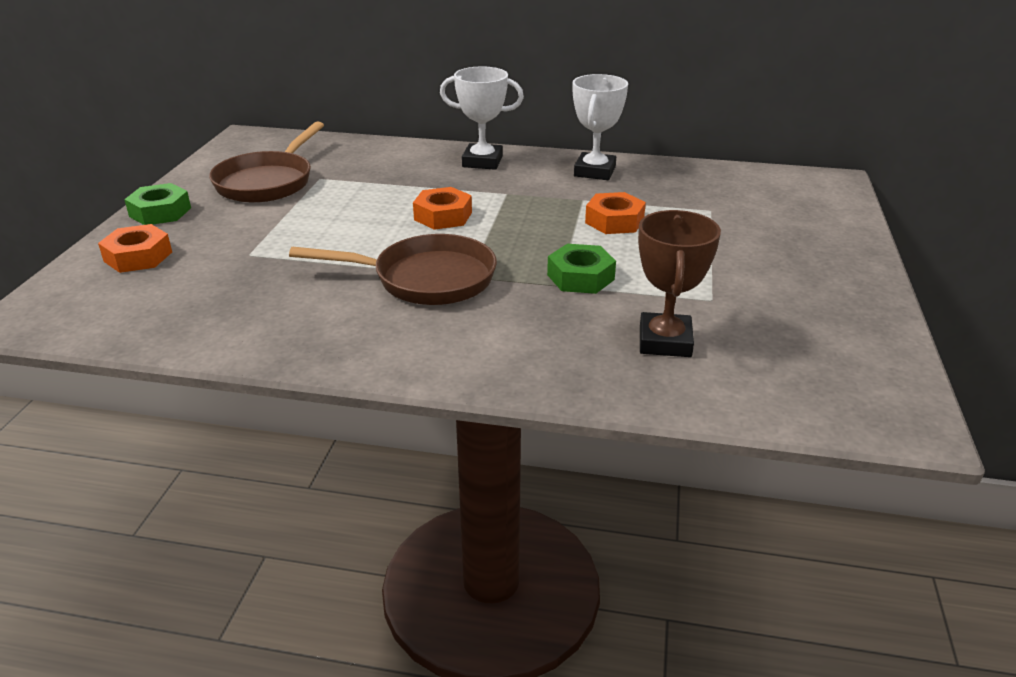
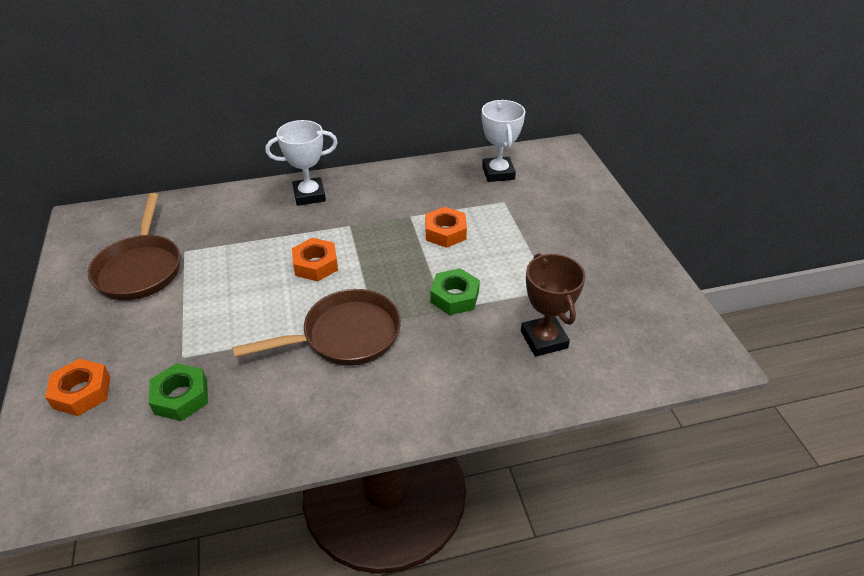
camera: 25 degrees left, 10 degrees up
green nut [124,183,191,225] -> green nut moved to [149,363,208,421]
white trophy [573,74,628,180] -> white trophy moved to [482,100,526,182]

